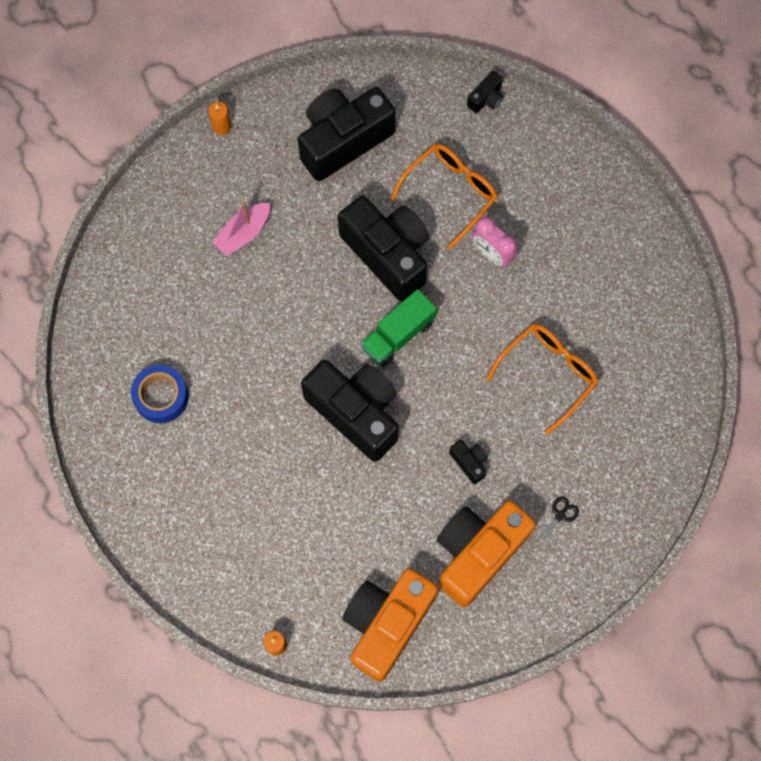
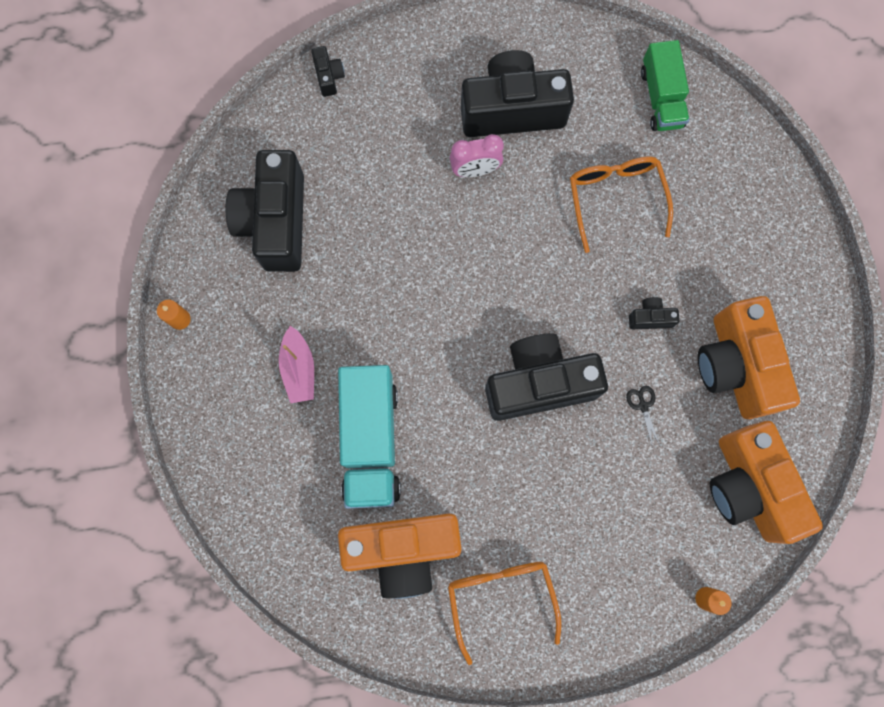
camera: 55 degrees left, 5 degrees up
blue tape [131,365,189,423] -> orange camera [338,513,462,599]
black camera [338,196,429,301] -> black camera moved to [461,50,574,137]
green truck [361,289,437,367] -> green truck moved to [641,40,689,131]
orange glasses [390,144,498,249] -> orange glasses moved to [448,562,562,665]
black scissors [533,496,579,547] -> black scissors moved to [626,386,660,448]
none -> turquoise truck [338,365,401,509]

